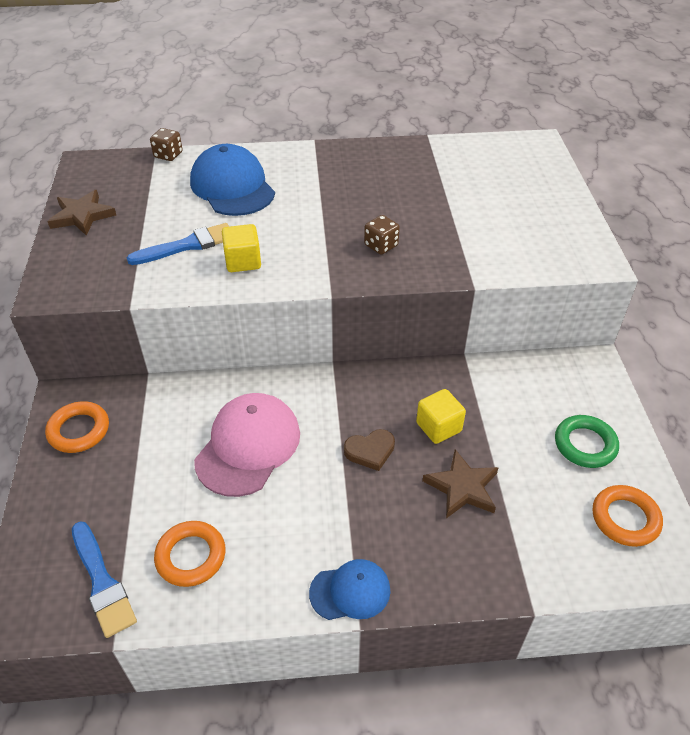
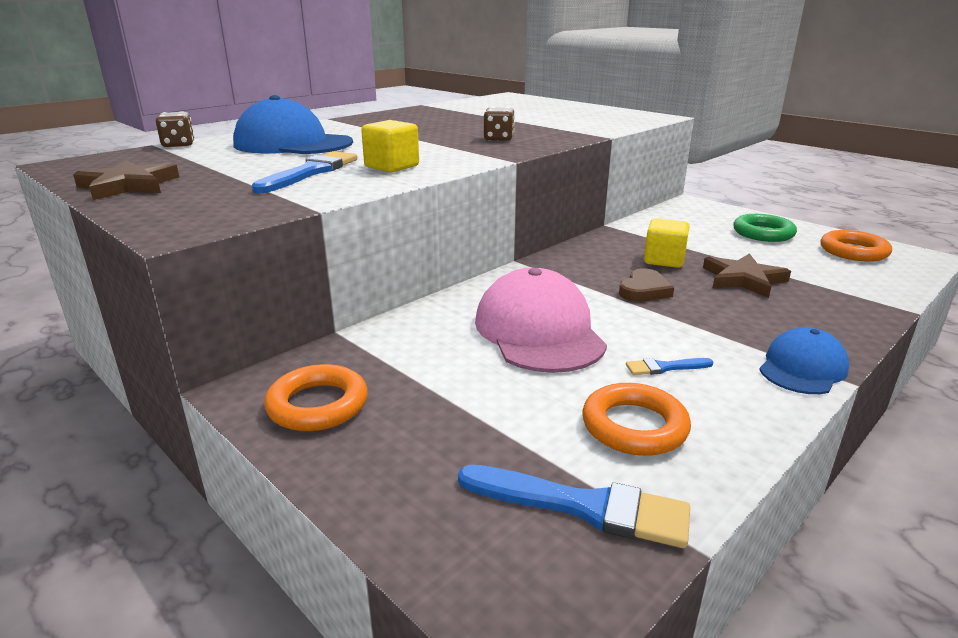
camera: 40 degrees left, 20 degrees down
none -> blue brush [626,358,713,375]

